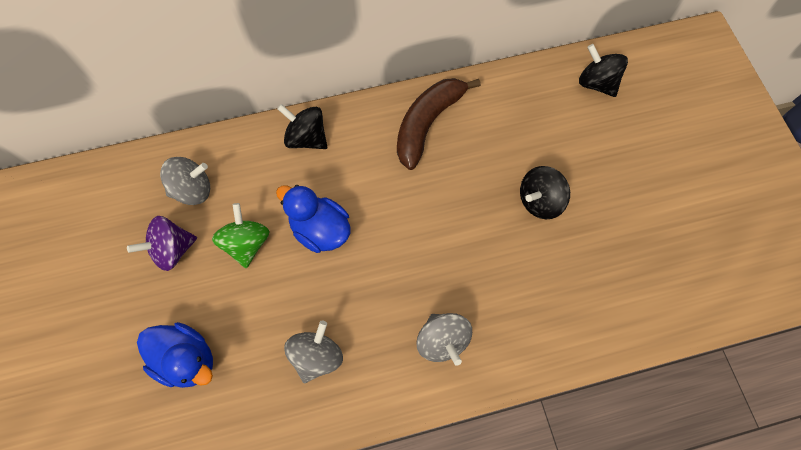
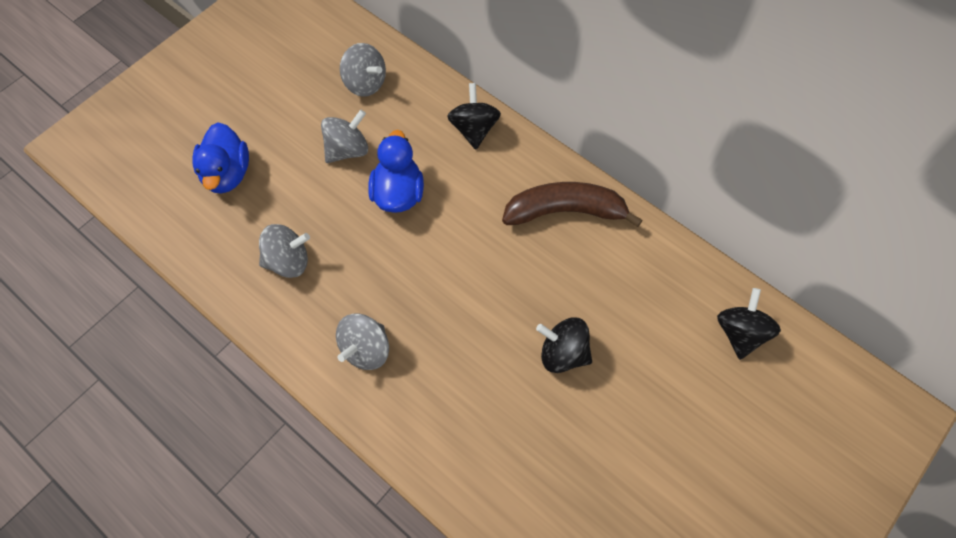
camera: 55 degrees right, 5 degrees down
purple spinning top [127,216,197,271] -> none
green spinning top [212,203,270,268] -> grey spinning top [321,110,368,163]

